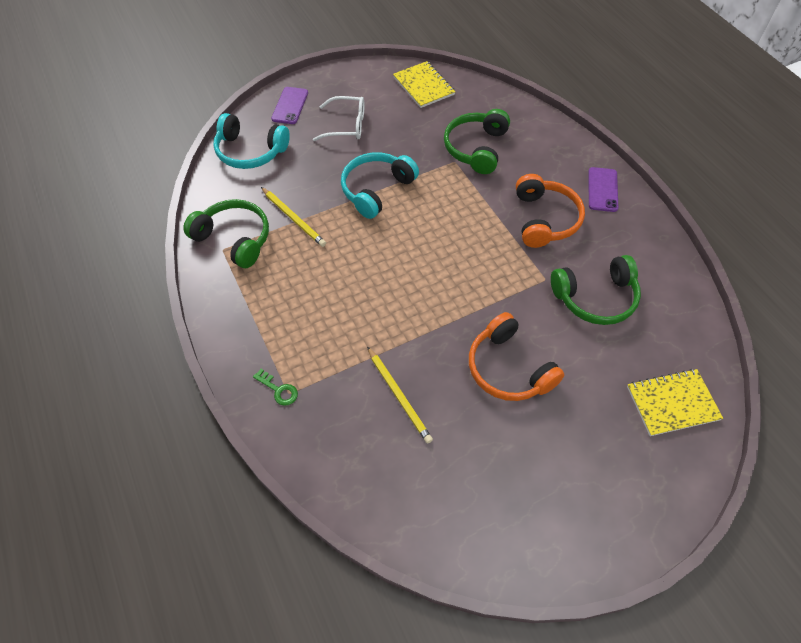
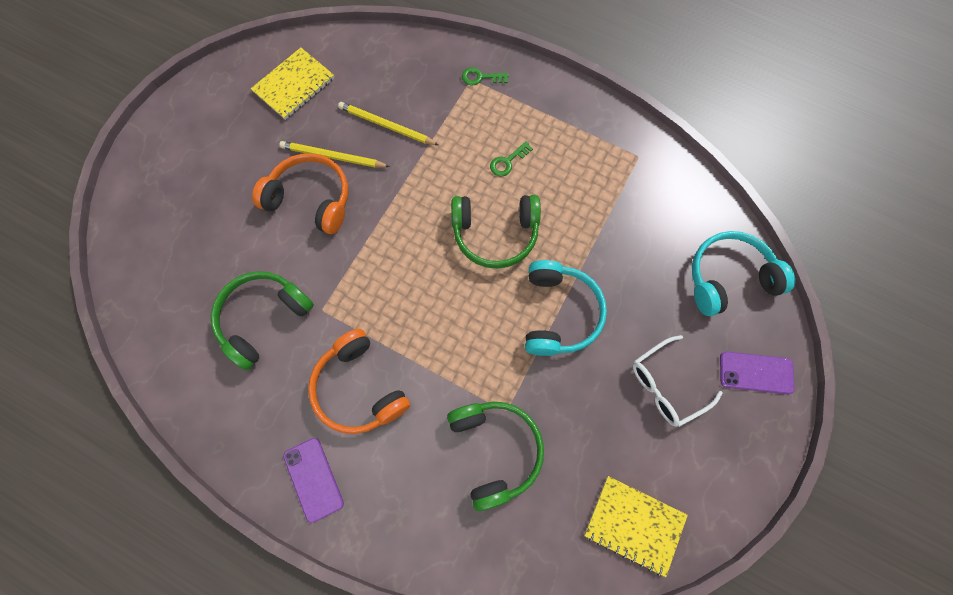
camera: 145 degrees right, 15 degrees up
green headphones [183,199,269,268] -> green headphones moved to [451,195,541,269]
yellow pencil [261,187,326,247] -> yellow pencil moved to [279,141,390,168]
purple phone [271,87,308,124] -> purple phone turned 60 degrees counterclockwise [720,352,795,394]
yellow notebook [627,369,723,436] -> yellow notebook moved to [251,48,335,120]
none -> green key [490,141,533,176]

